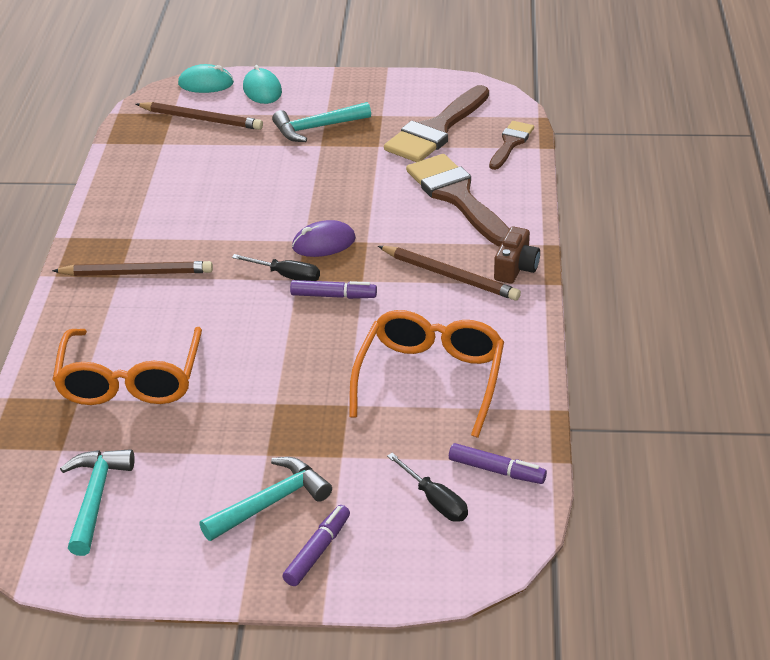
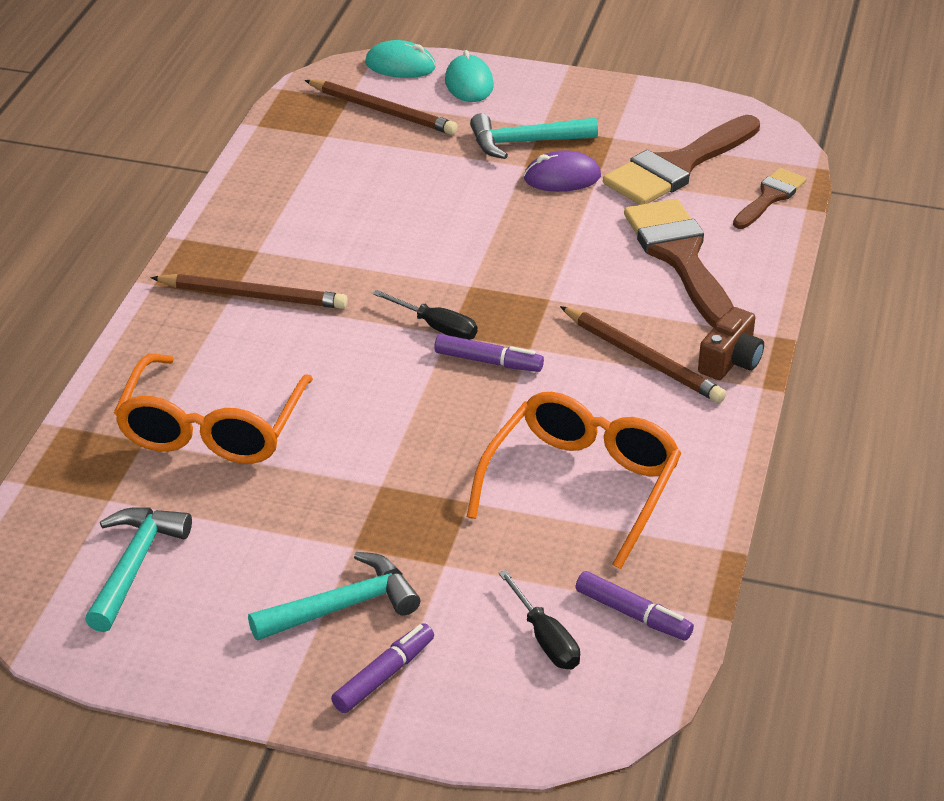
camera: 10 degrees right, 0 degrees up
purple mouse [292,220,356,257] -> purple mouse moved to [524,150,601,192]

